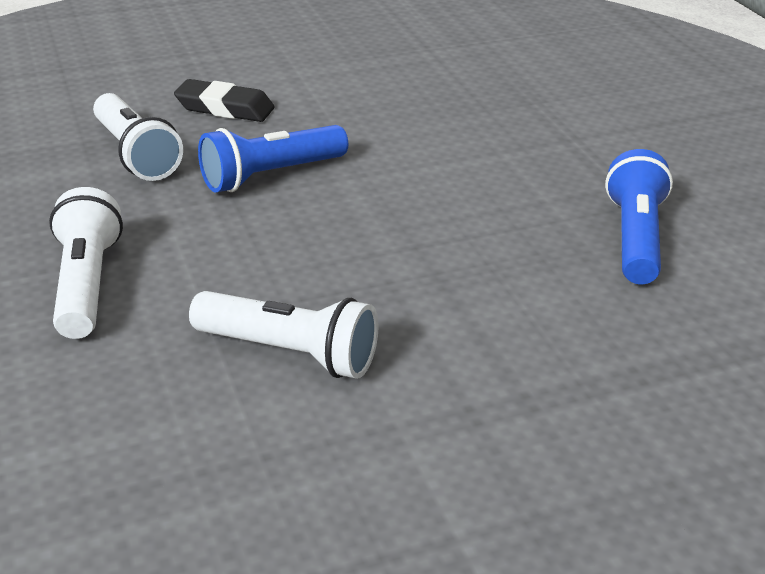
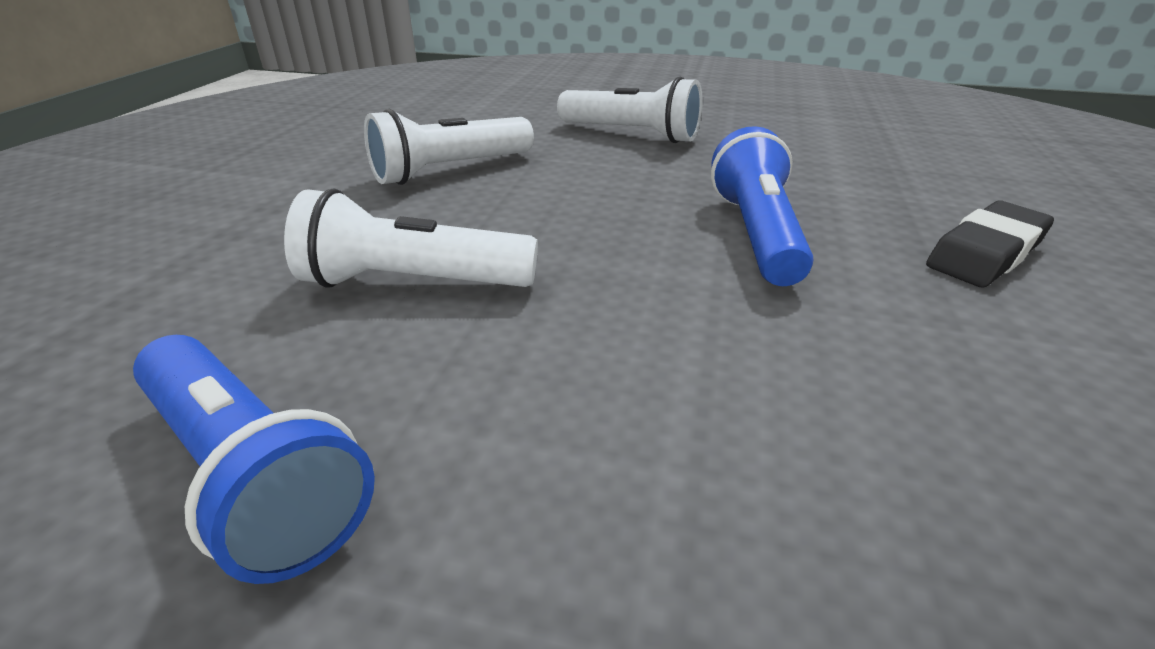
camera: 125 degrees right, 0 degrees up
white flashlight [93,93,183,181] -> white flashlight moved to [284,188,538,288]

